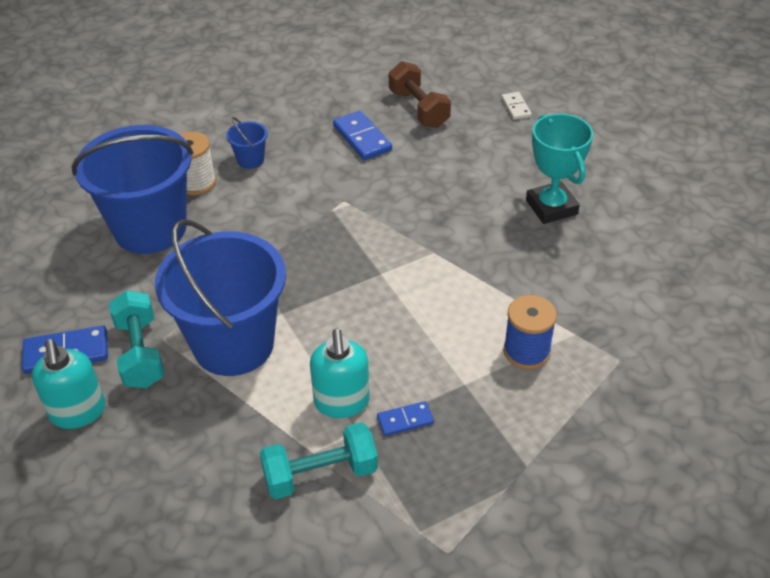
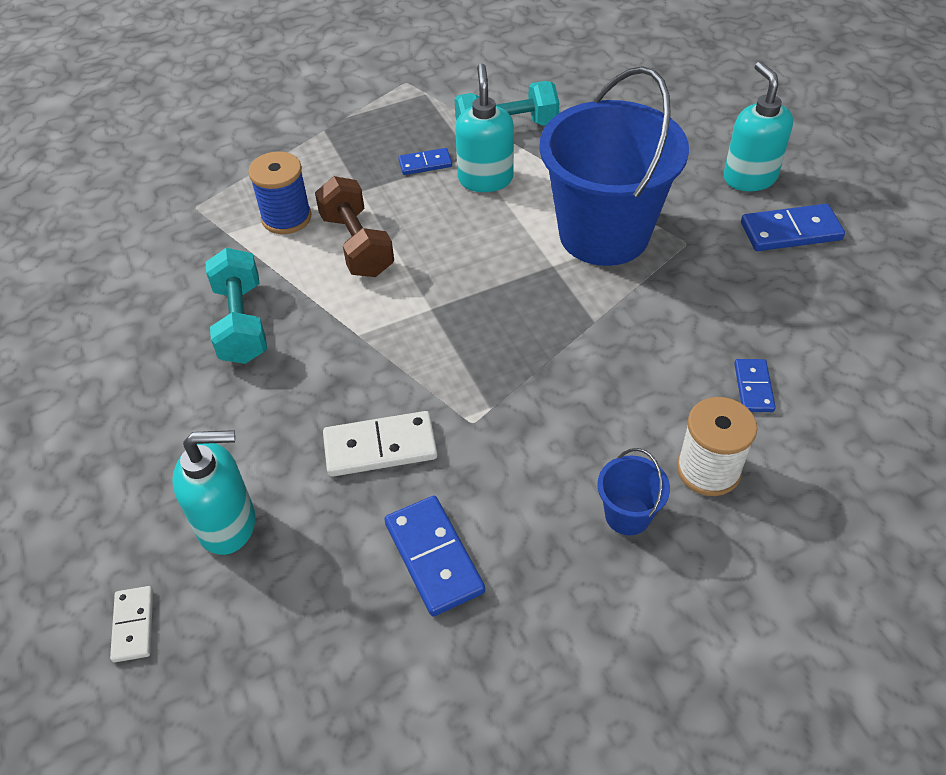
camera: 175 degrees left, 5 degrees up
blue bucket [71,125,194,254] -> blue domino [734,359,776,412]
turquoise dumbbell [109,290,164,388] -> turquoise dumbbell moved to [206,248,267,364]
brown dumbbell [389,61,451,128] -> brown dumbbell moved to [315,176,394,277]
turquoise trophy [526,113,593,224] -> none
none -> turquoise soap dispenser [172,430,256,555]
none -> white domino [323,411,437,477]

